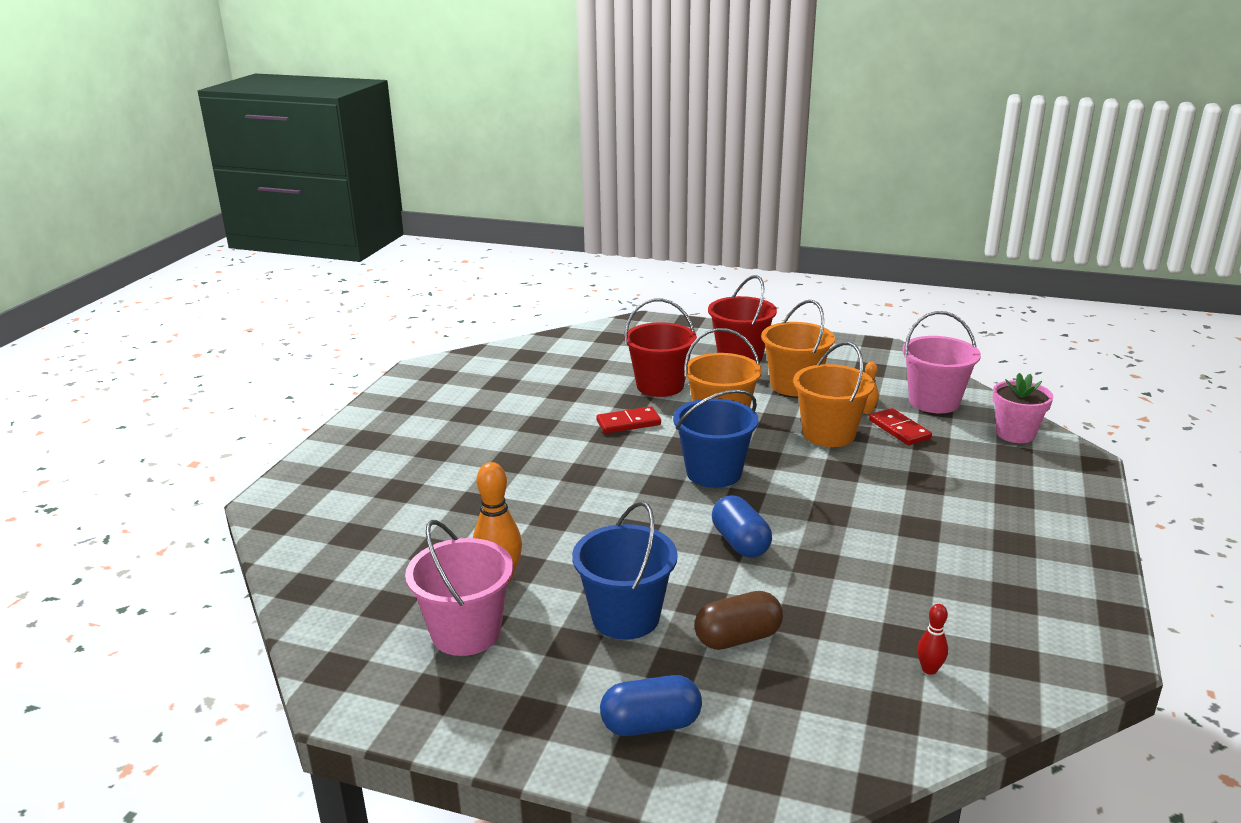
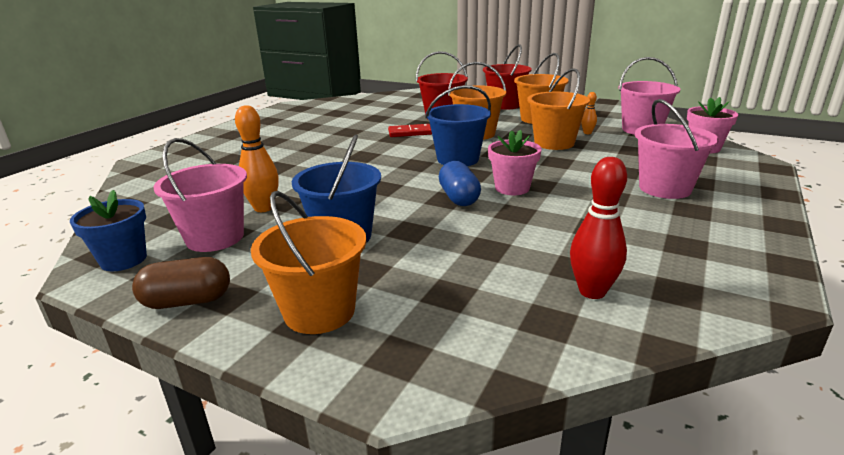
camera: 10 degrees right, 0 degrees up
blue capsule [600,675,702,736] -> orange bucket [251,191,366,334]
brown capsule [695,591,783,650] -> brown capsule moved to [132,257,230,309]
red domino [869,408,932,445] -> none
red bowling pin [917,604,948,675] -> red bowling pin [570,157,627,299], size x1.88
none -> blue flower pot [70,190,147,271]
none -> pink flower pot [488,130,541,195]
none -> pink bucket [635,99,719,199]

